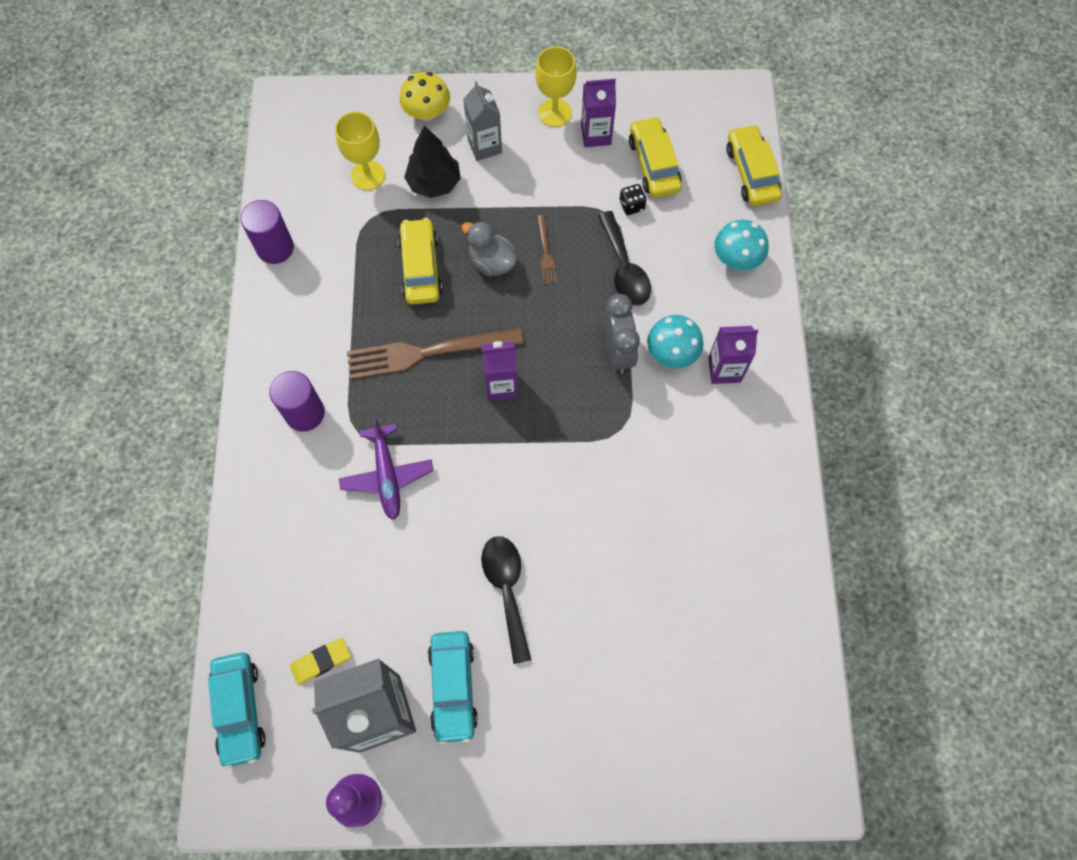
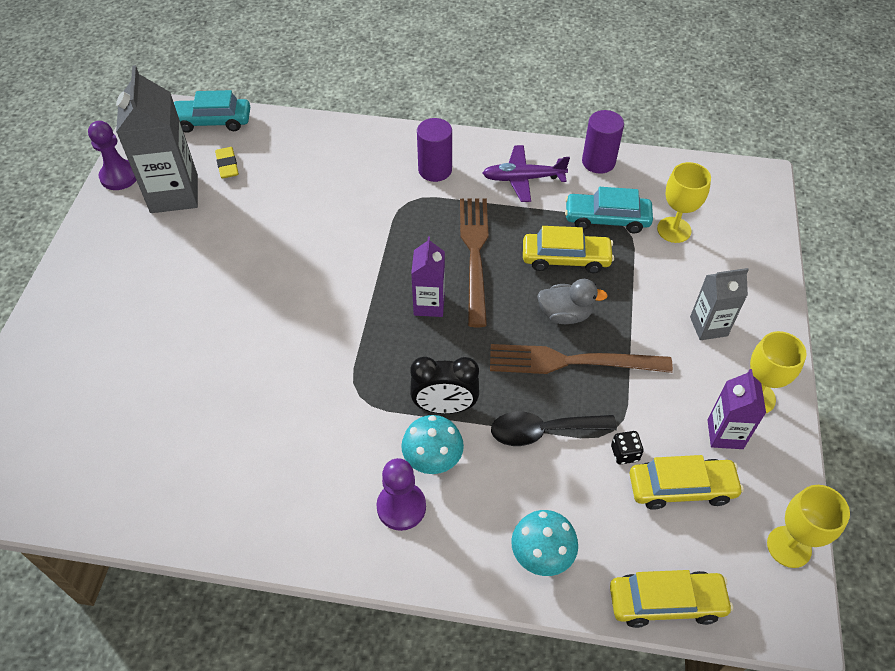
camera: 100 degrees right, 15 degrees down
purple plane [339,417,434,520] -> purple plane moved to [482,145,570,202]
yellow mushroom [399,72,450,121] -> none
black tree [404,125,461,198] -> none
turquoise car [428,631,478,745] -> turquoise car moved to [565,187,653,233]
grey duck [462,221,517,277] -> grey duck turned 45 degrees clockwise [537,279,608,324]
black spoon [481,536,531,664] -> none
brown fork [537,215,557,284] -> brown fork [490,344,673,374], size x2.18
grey clock [604,294,640,374] -> black clock [410,357,479,414]
purple carton [708,326,758,384] -> purple pawn [376,458,426,531]
none -> yellow goblet [767,485,850,568]

